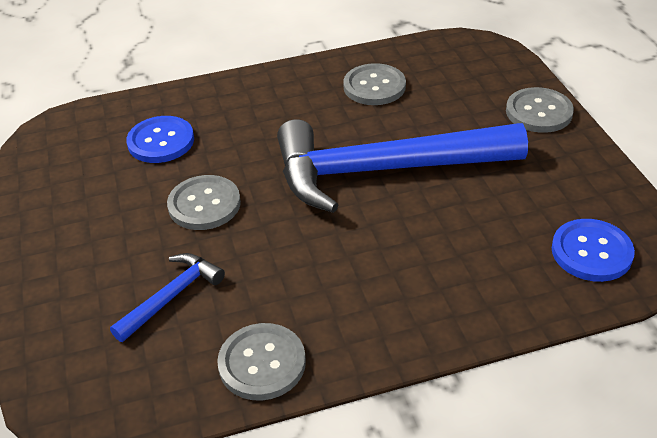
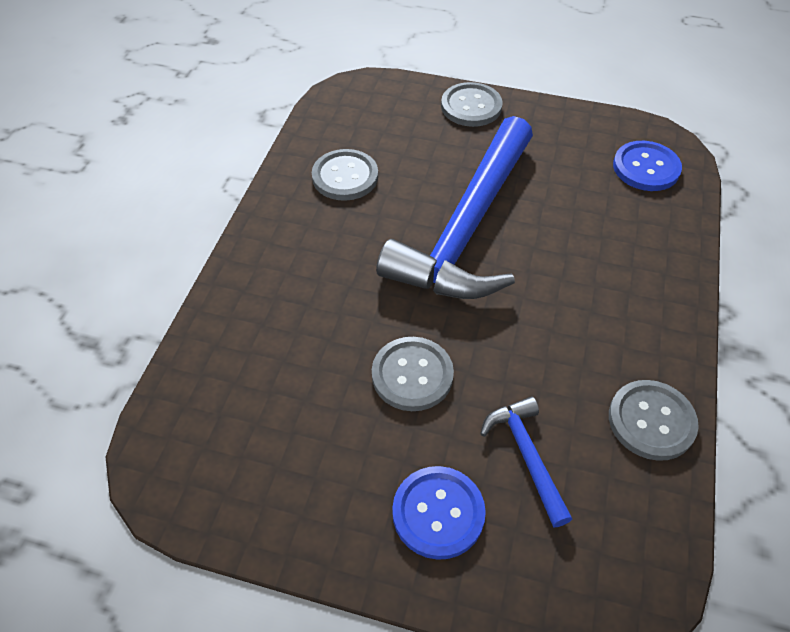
camera: 60 degrees left, 10 degrees up
blue button [126,116,194,163] -> blue button moved to [392,466,486,560]

